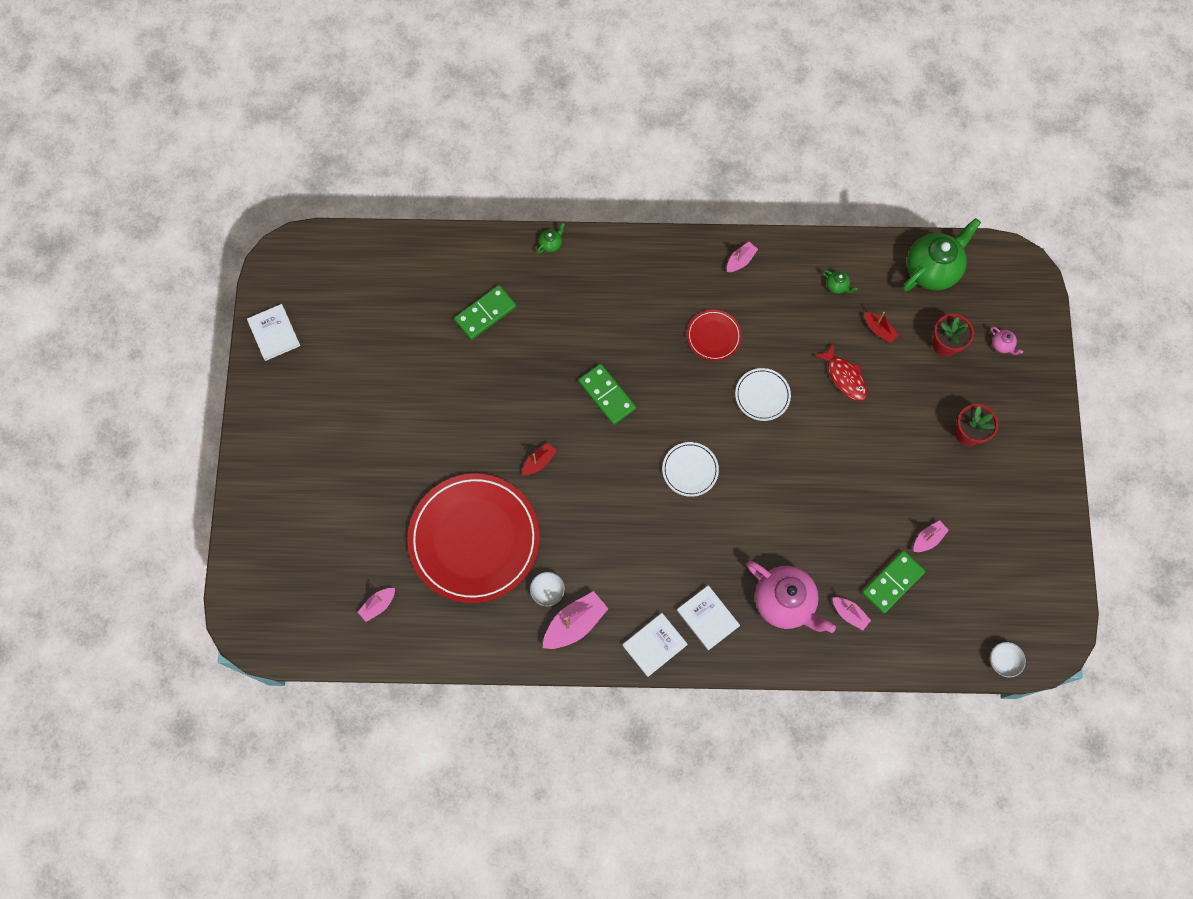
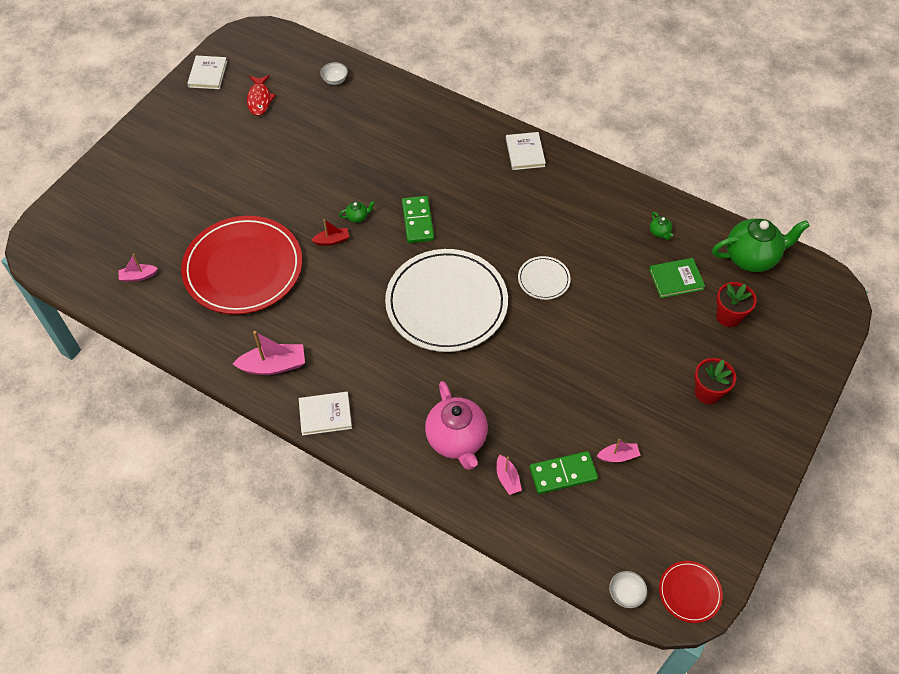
camera: 30 degrees right, 15 degrees down
green domino [454,285,516,340] -> none
white bowl [530,572,565,606] -> white bowl moved to [320,62,348,85]
green teapot [537,223,565,254] -> green teapot moved to [339,201,375,223]
white plate [662,442,719,497] -> white plate [385,249,508,352], size x2.29
white book [677,585,740,650] -> white book moved to [506,132,546,170]
red plate [687,310,742,361] -> red plate moved to [659,561,723,623]
pink boat [727,242,758,273] -> none
red fish [814,342,867,401] -> red fish moved to [247,75,276,116]
red boat [865,312,899,343] -> green book [649,258,705,298]
pink teapot [990,326,1023,355] -> none

